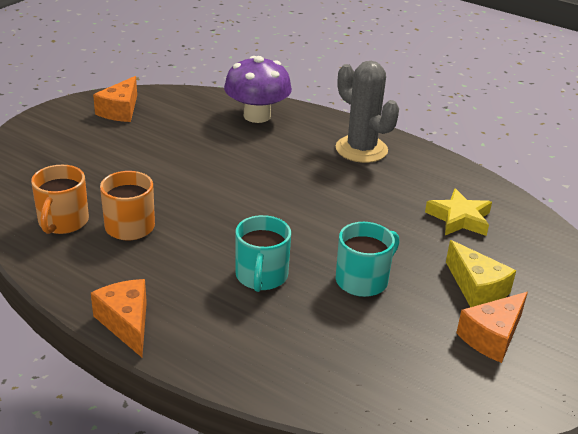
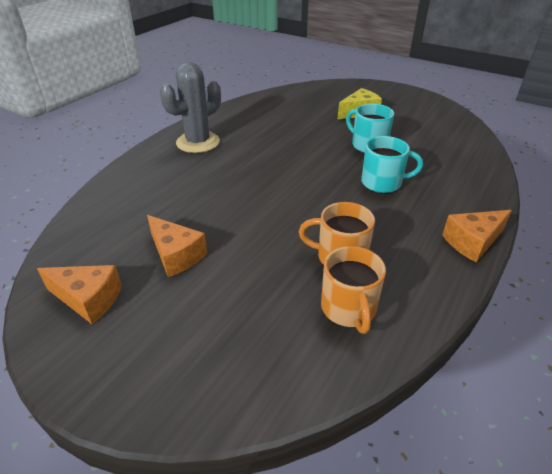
camera: 90 degrees left, 5 degrees up
orange mug [31,165,89,234] -> orange mug turned 75 degrees clockwise [321,246,386,334]
purple mushroom [224,56,292,123] -> none
yellow star [425,188,492,236] -> none
orange cheese [456,292,528,363] -> orange cheese moved to [147,215,207,277]

